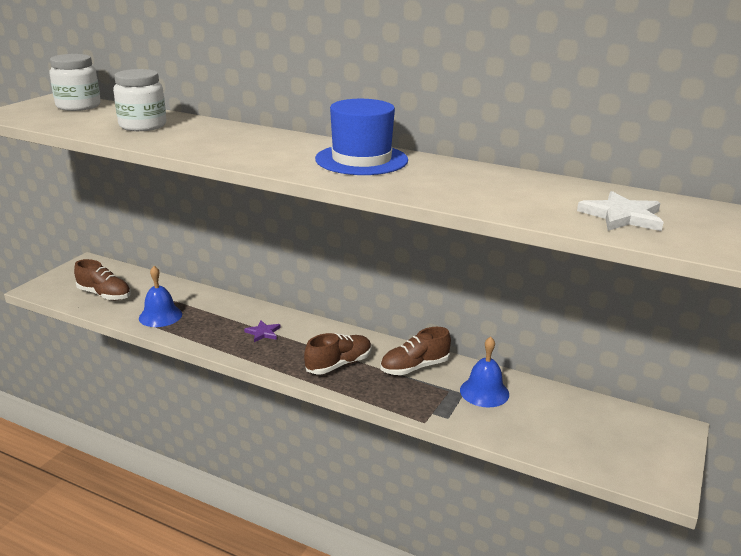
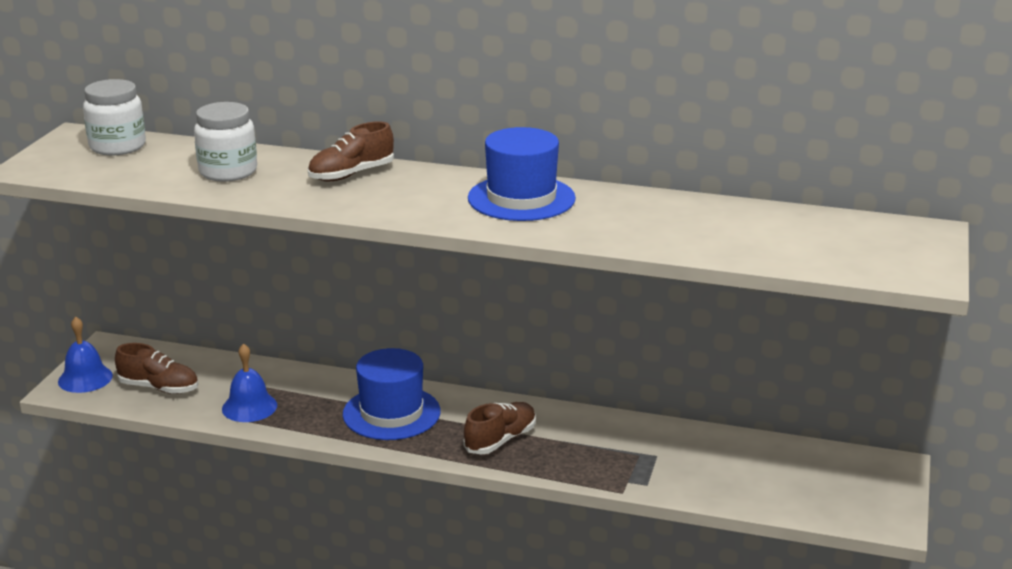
camera: 10 degrees left, 0 degrees up
purple star [244,320,281,342] -> blue hat [343,348,441,440]
brown shoe [380,327,451,375] -> brown shoe moved to [308,121,394,181]
blue bell [460,336,509,408] -> blue bell moved to [58,317,113,393]
white star [577,191,664,231] -> none

